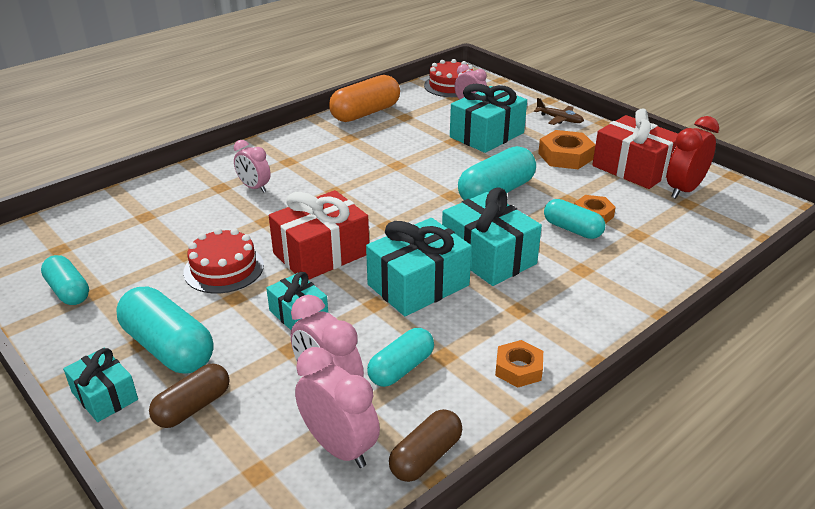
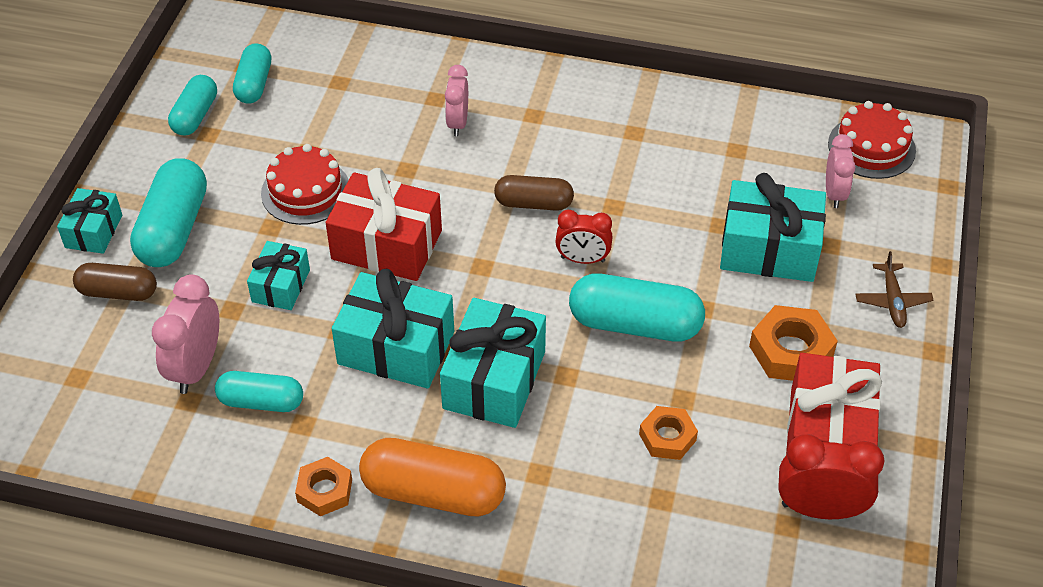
camera: 55 degrees right, 15 degrees up
pink clock [295,347,380,468] -> none
orange capsule [329,75,400,122] -> orange capsule moved to [359,438,506,517]
brown capsule [389,409,463,482] -> brown capsule moved to [494,175,574,211]
turquoise capsule [544,199,605,239] -> turquoise capsule moved to [233,43,271,104]
none -> red clock [555,210,613,264]

